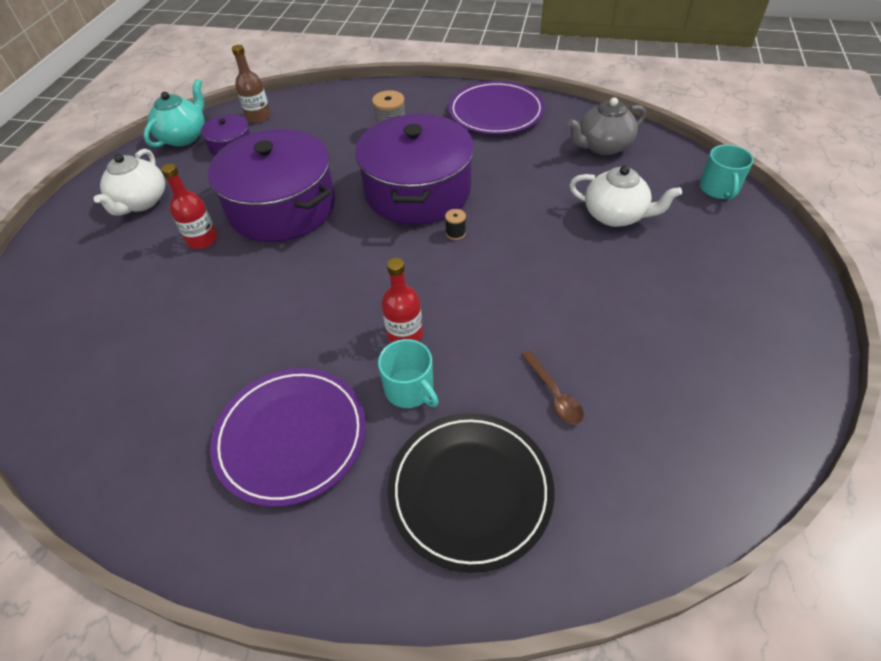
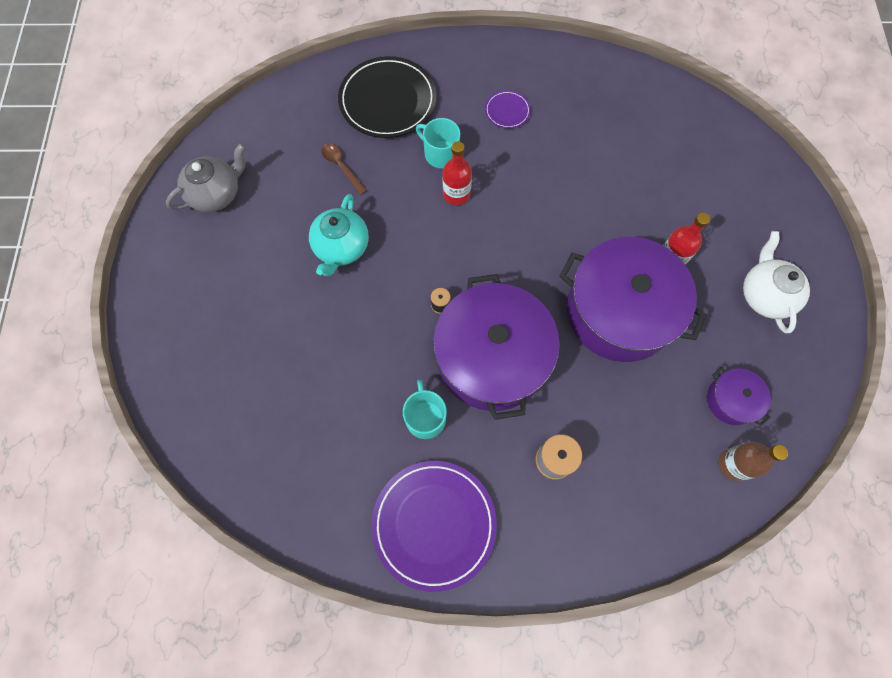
camera: 165 degrees right, 20 degrees up
turquoise teapot [144,79,205,148] -> turquoise teapot moved to [309,194,369,276]
purple plate [210,368,366,507] -> purple plate [485,90,531,129], size x0.47
grey teapot [567,97,646,155] -> grey teapot moved to [166,143,246,212]
white teapot [569,165,682,227] -> none
turquoise mug [700,145,754,200] -> turquoise mug moved to [403,380,447,439]

